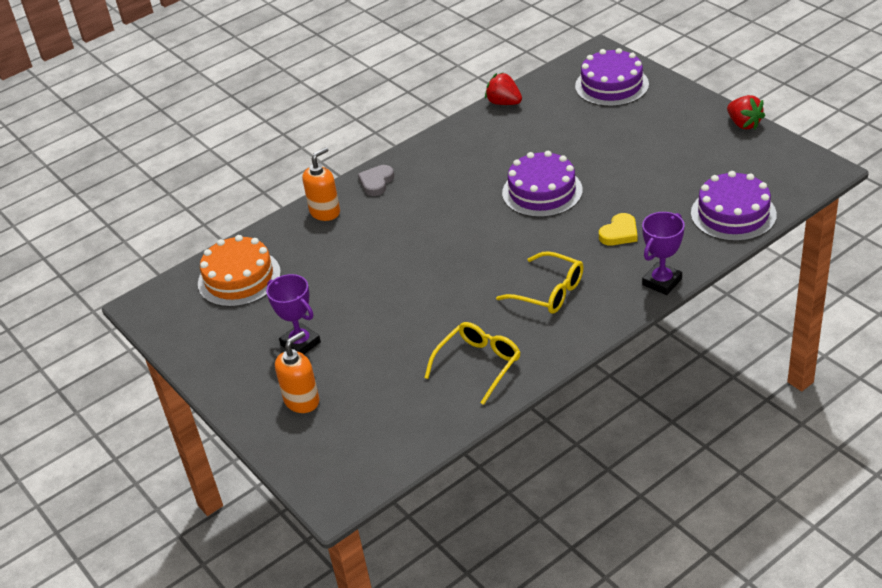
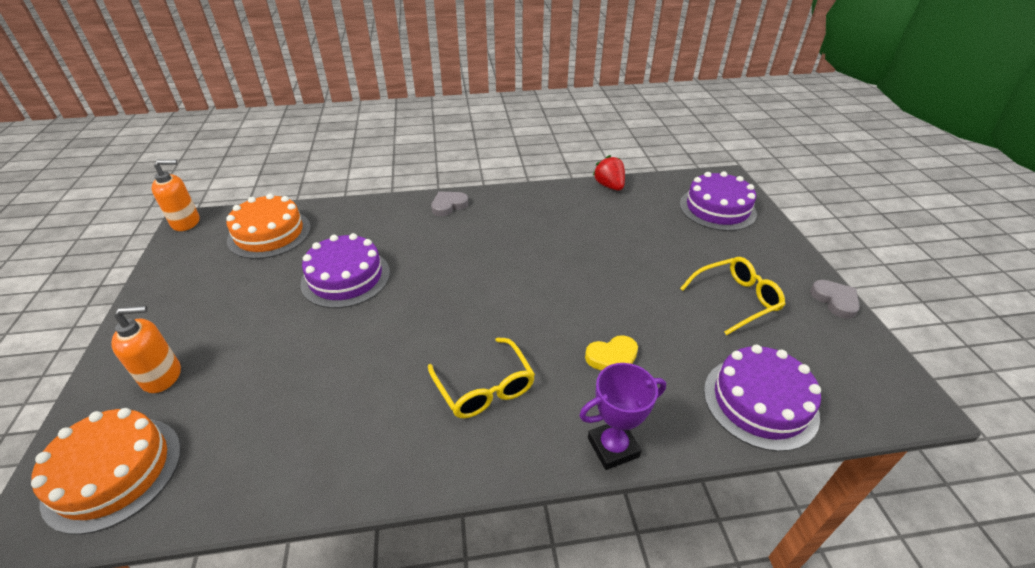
camera: 25 degrees right, 0 degrees up
purple trophy [266,274,321,354] -> none
orange soap dispenser [302,147,340,221] -> orange soap dispenser moved to [152,160,199,231]
yellow glasses [424,322,521,405] -> yellow glasses moved to [680,257,786,335]
purple cake [502,151,583,217] -> purple cake moved to [300,233,390,308]
red strawberry [727,95,765,129] -> grey heart [810,280,860,319]
none -> orange cake [31,408,181,535]

